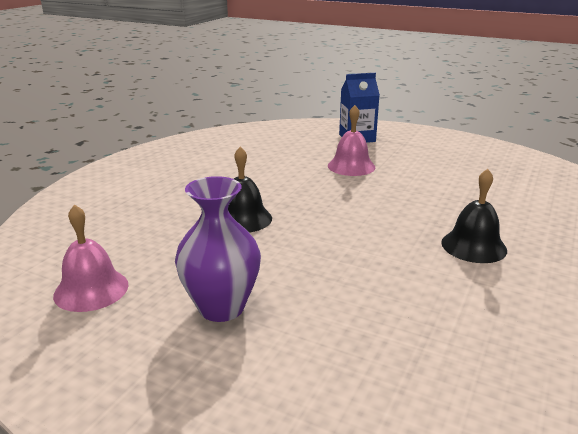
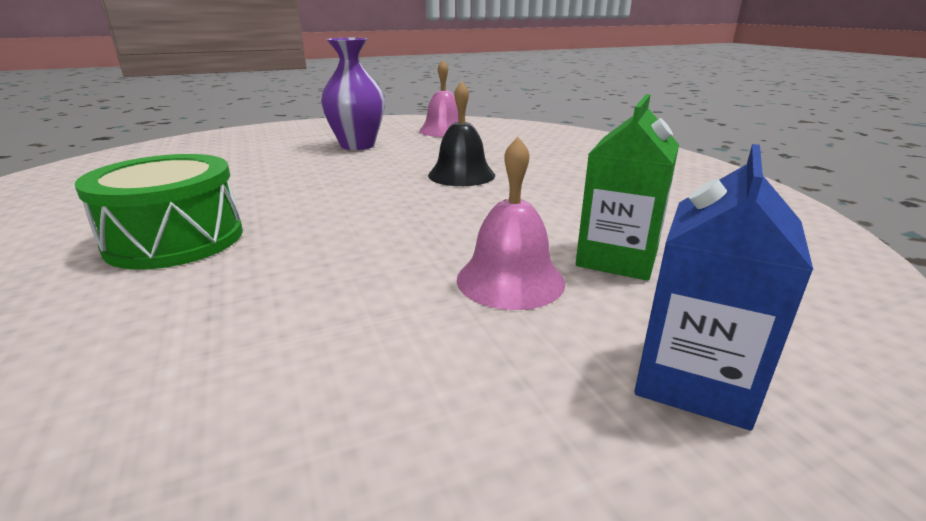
camera: 130 degrees right, 0 degrees up
black bell [441,169,507,263] -> green drum [75,154,243,270]
none -> green carton [576,94,679,281]

